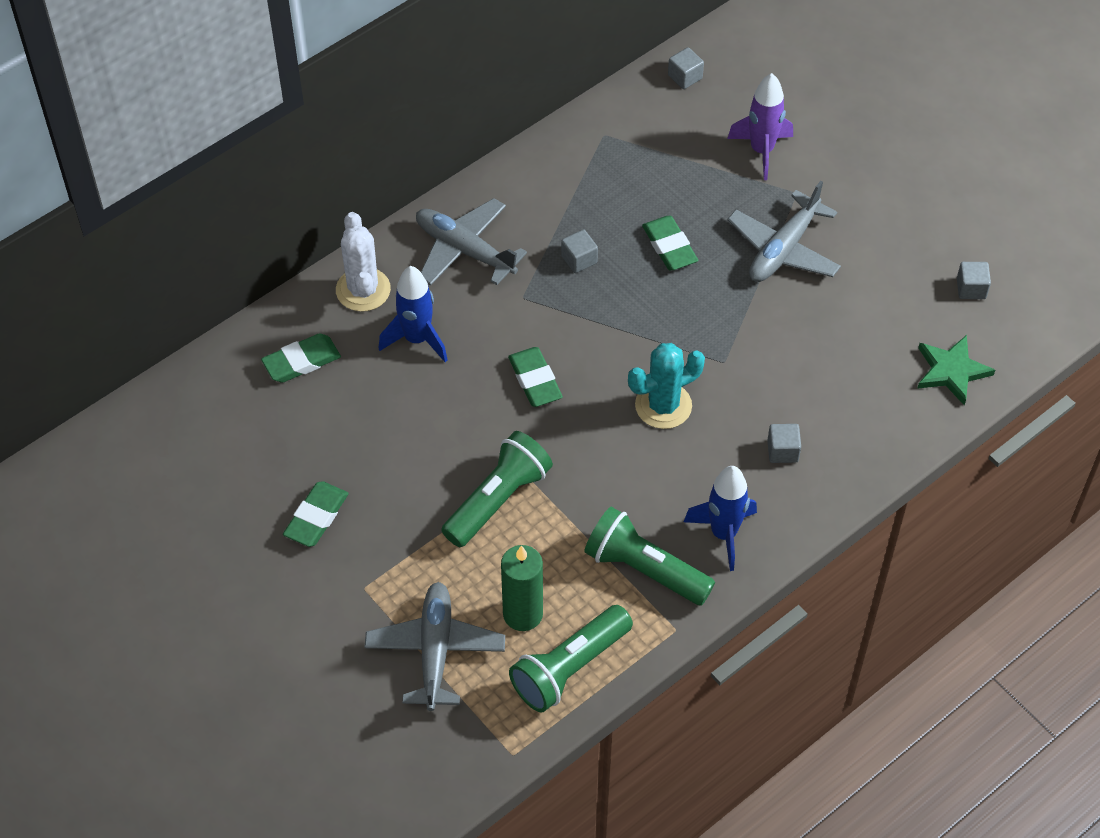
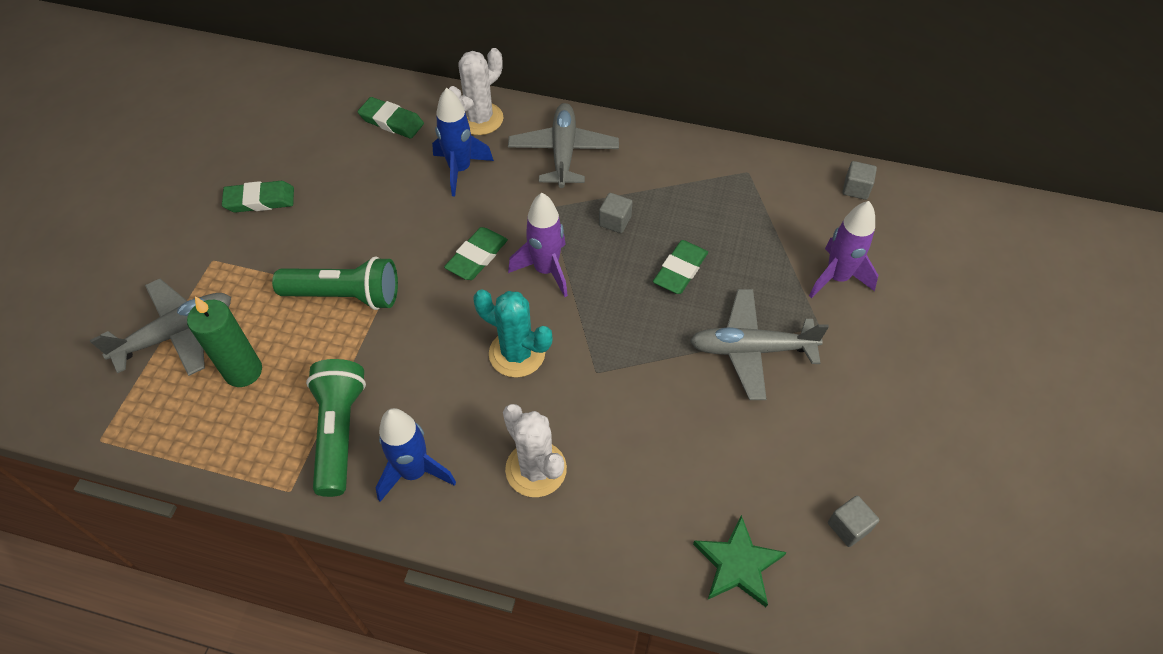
camera: 55 degrees right, 0 degrees up
green flashlight [509,605,633,712] -> none
grey cube [767,424,801,463] -> white cactus [503,404,567,497]
none -> purple rocket [508,193,568,297]

